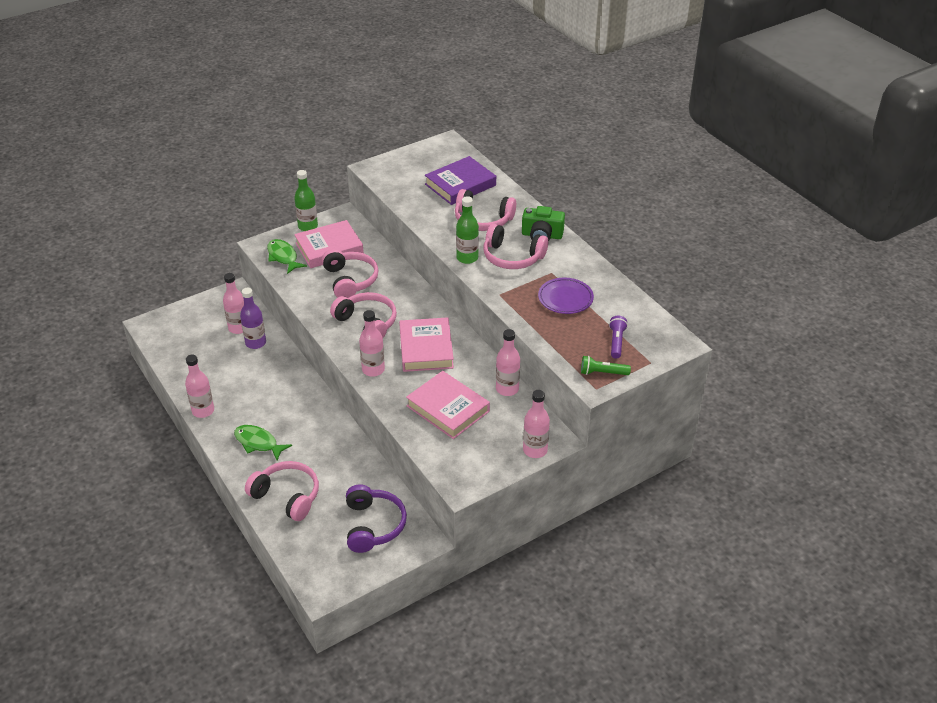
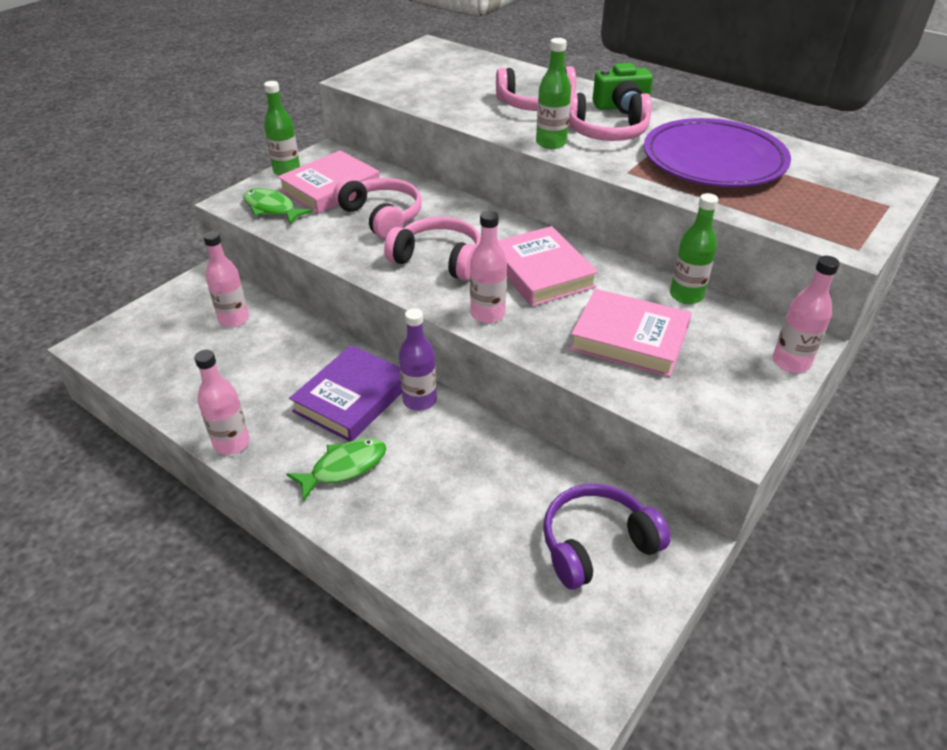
camera: 20 degrees left, 0 degrees up
green fish [234,425,292,460] -> green fish turned 135 degrees clockwise [286,438,386,502]
purple bottle [240,288,266,349] -> purple bottle moved to [399,308,437,411]
pink headphones [245,461,319,521] -> none
purple headphones [346,484,407,553] -> purple headphones turned 90 degrees counterclockwise [543,484,671,589]
purple book [425,156,496,205] -> purple book moved to [289,345,402,442]
pink bottle [496,329,520,396] -> green bottle [670,193,719,304]
purple plate [538,278,594,314] -> purple plate [644,118,791,187], size x1.84
green flashlight [581,356,631,375] -> none
purple flashlight [609,316,628,359] -> none

